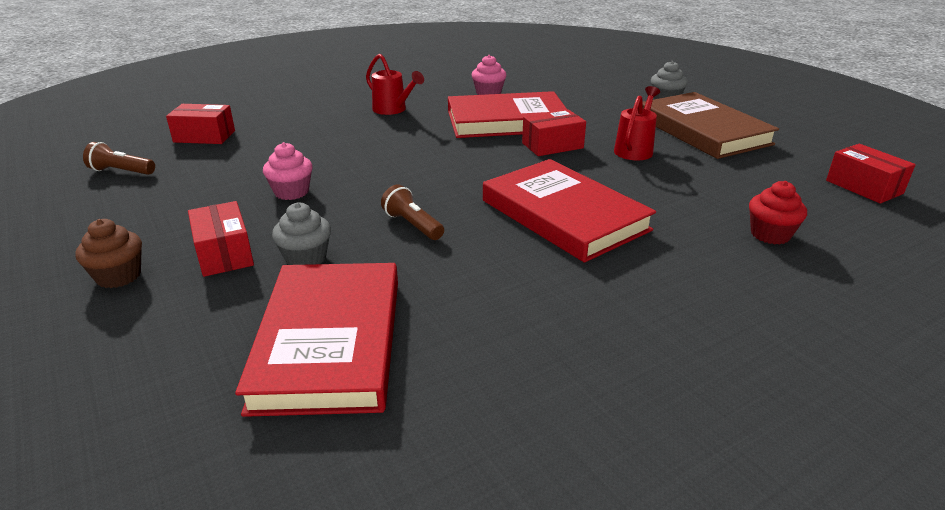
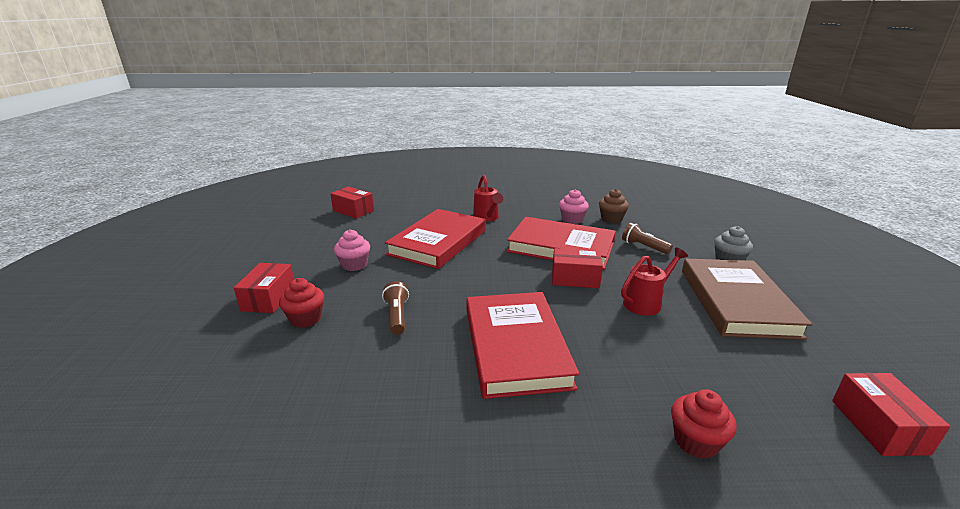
camera: 30 degrees right, 5 degrees down
brown cupcake [75,219,142,288] -> brown cupcake moved to [599,189,629,224]
brown flashlight [83,142,155,175] -> brown flashlight moved to [622,222,673,254]
red book [235,263,398,417] -> red book moved to [385,209,486,269]
grey cupcake [272,202,331,265] -> red cupcake [279,278,324,328]

